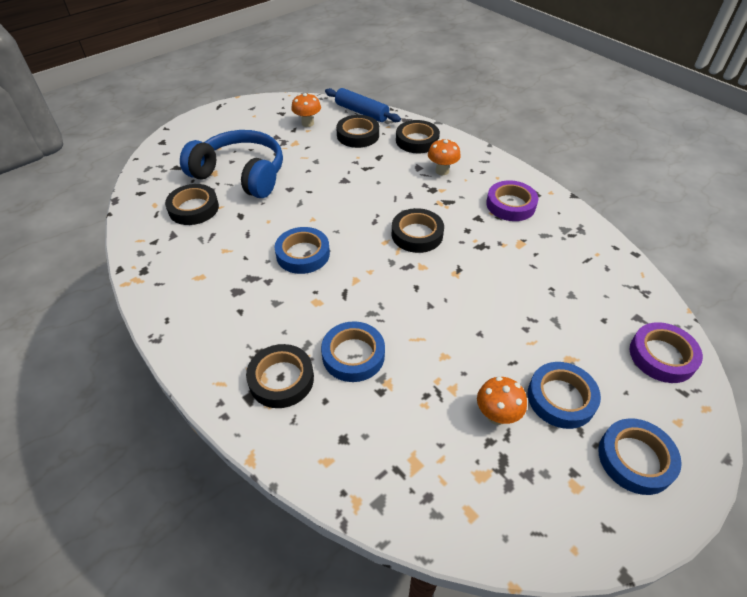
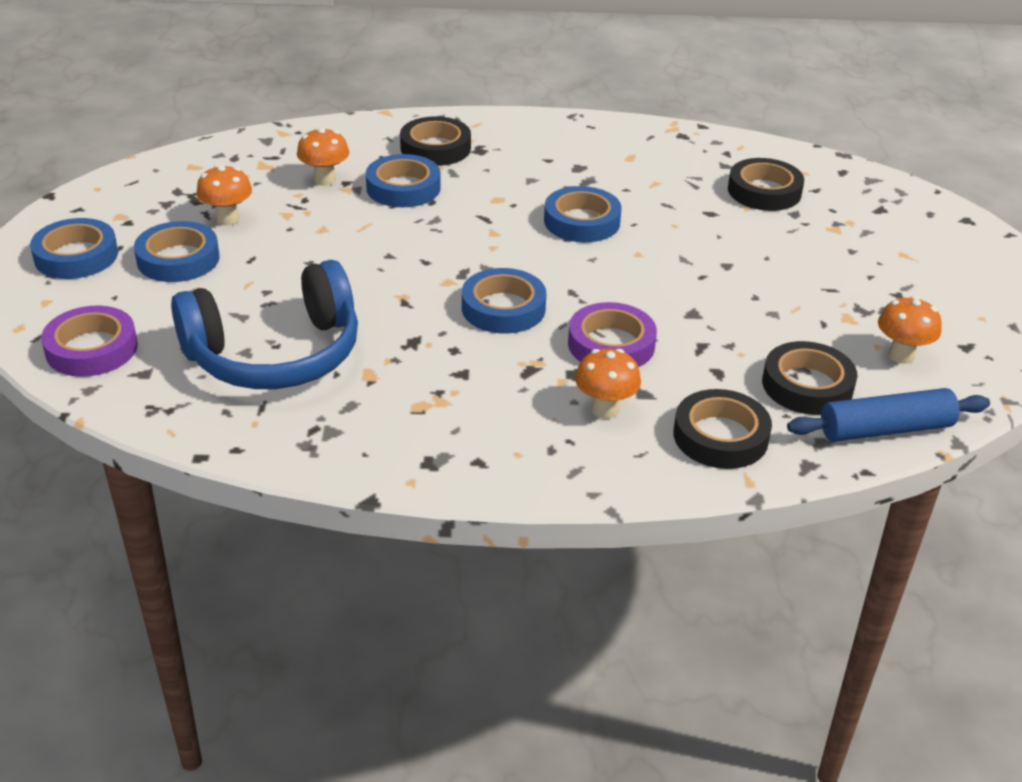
camera: 130 degrees right, 10 degrees down
blue headphones [180,130,283,198] -> blue headphones moved to [171,260,358,389]
black tape [392,208,444,253] -> blue tape [462,268,546,334]
purple tape [486,180,538,221] -> purple tape moved to [568,302,657,367]
none -> orange mushroom [297,127,349,186]

